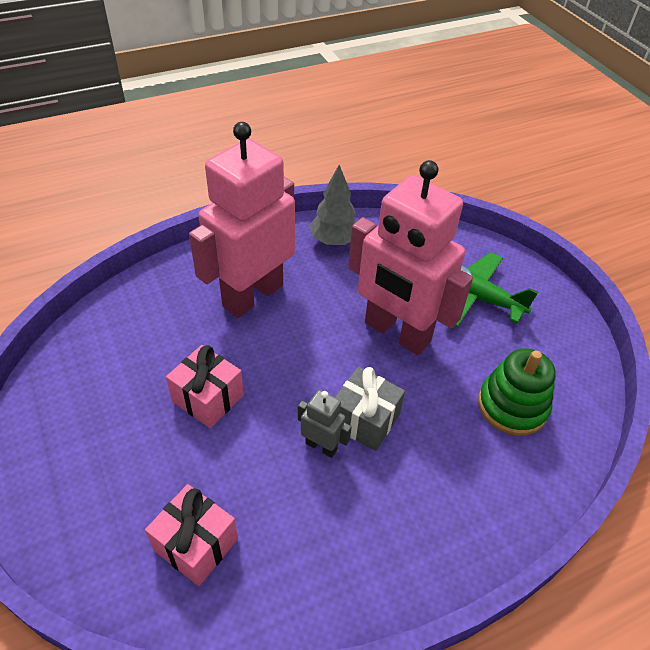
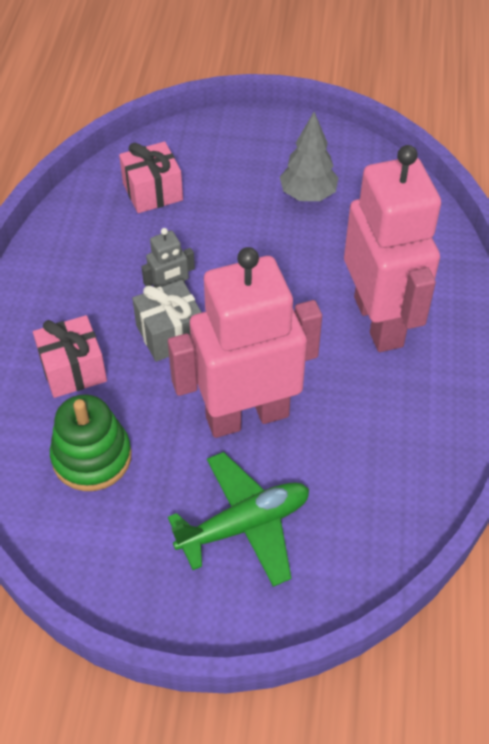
camera: 125 degrees right, 5 degrees up
pink gift [166,345,244,428] -> pink gift moved to [33,315,107,398]
grey tree [309,165,357,245] -> grey tree moved to [280,112,339,201]

